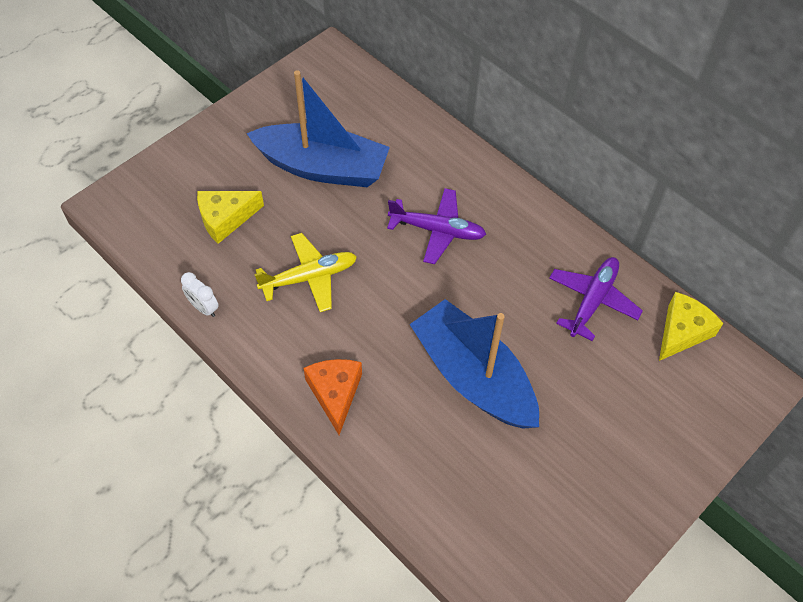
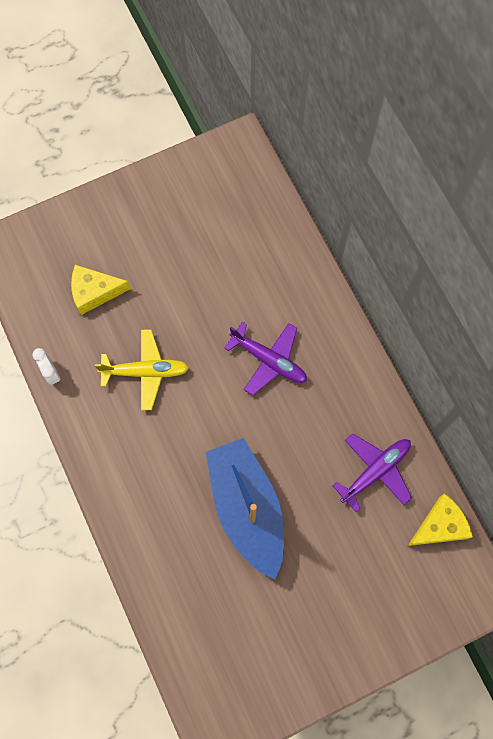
camera: 20 degrees right, 15 degrees up
blue boat [246,70,390,187] -> none
orange cheese [303,359,362,435] -> none

